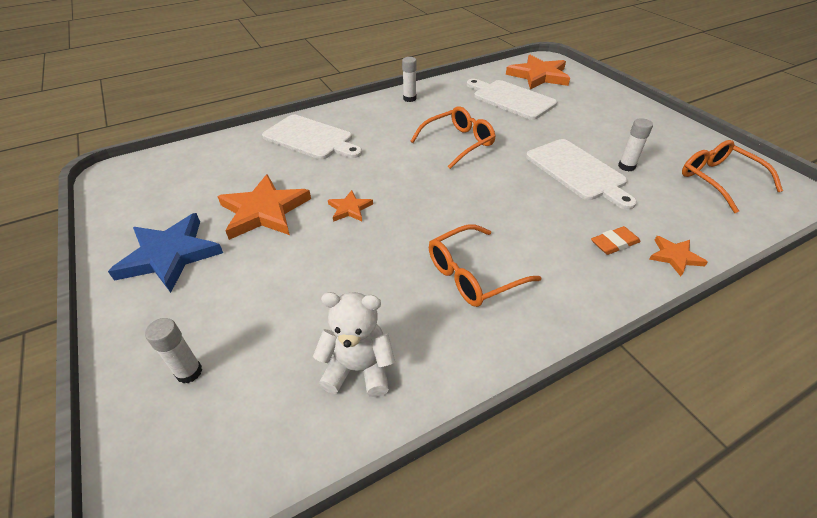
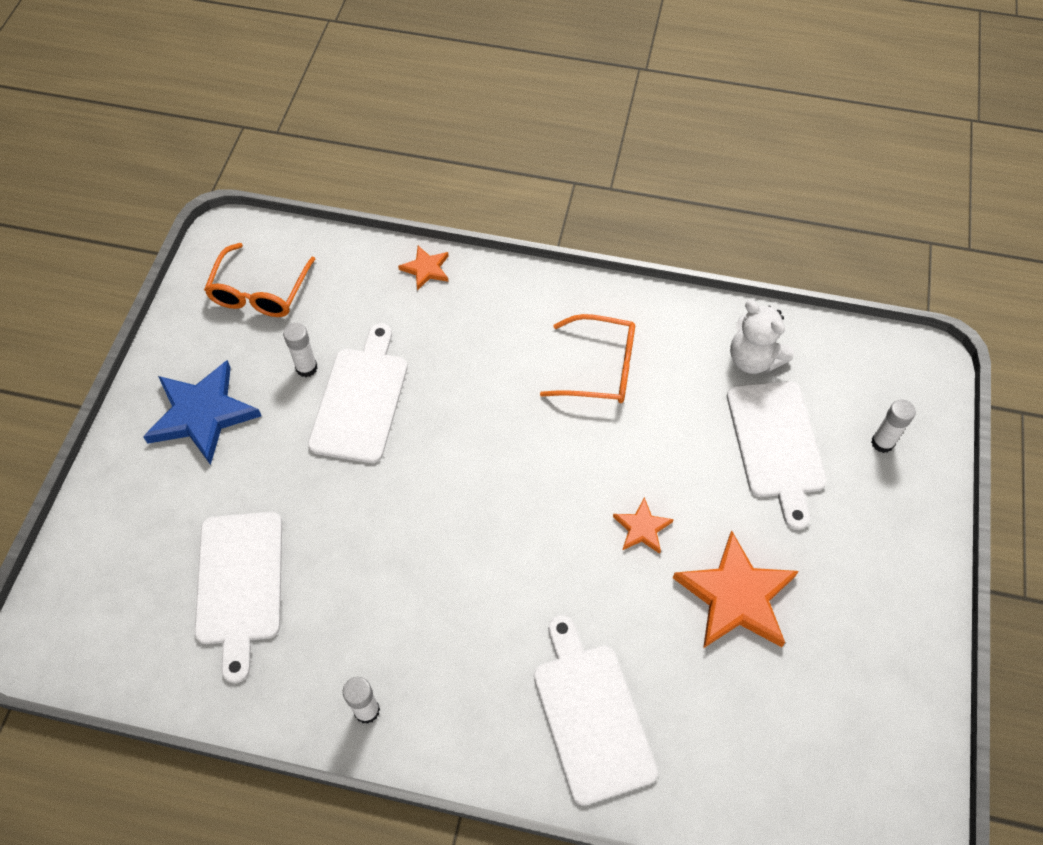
camera: 140 degrees left, 15 degrees up
blue star [108,213,223,293] -> blue star moved to [143,360,261,465]
orange glasses [411,106,496,169] -> none
orange star [506,55,570,89] -> none
orange eraser [591,226,640,255] -> none
none -> white cutting board [727,381,827,530]

